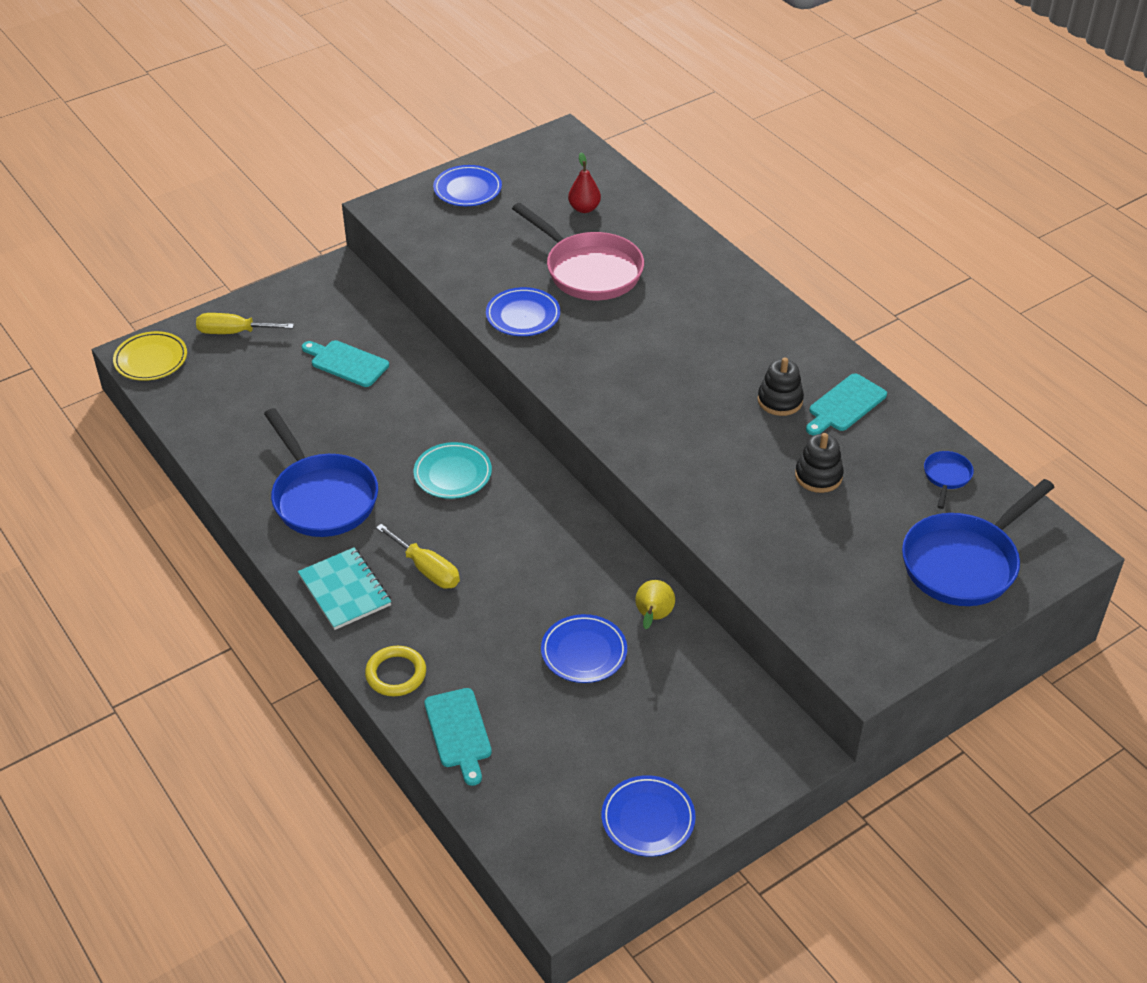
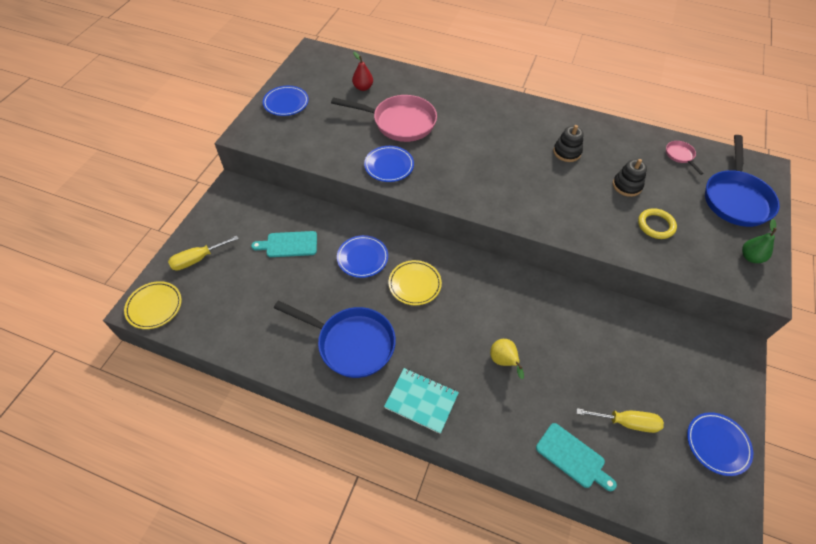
camera: 35 degrees left, 10 degrees up
yellow ring [365,646,426,696] -> yellow ring moved to [638,208,677,239]
yellow screwdriver [376,524,460,589] -> yellow screwdriver moved to [577,408,664,433]
turquoise plate [414,442,492,499] -> yellow plate [389,260,442,305]
blue plate [541,614,627,683] -> blue plate moved to [337,235,388,278]
yellow pear [636,580,675,629] -> yellow pear moved to [490,339,524,380]
turquoise cutting board [806,373,887,435] -> none
blue pan [924,451,974,509] -> pink pan [666,141,704,175]
none -> green pear [742,219,777,263]

